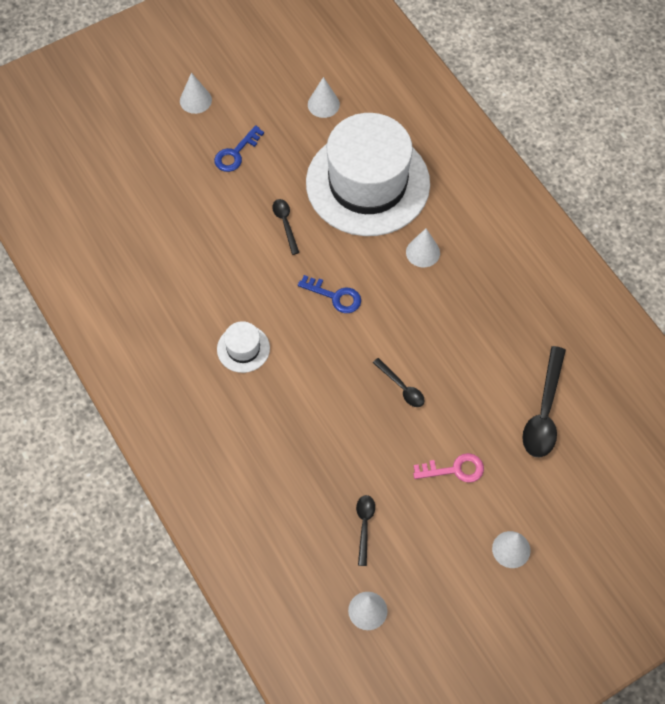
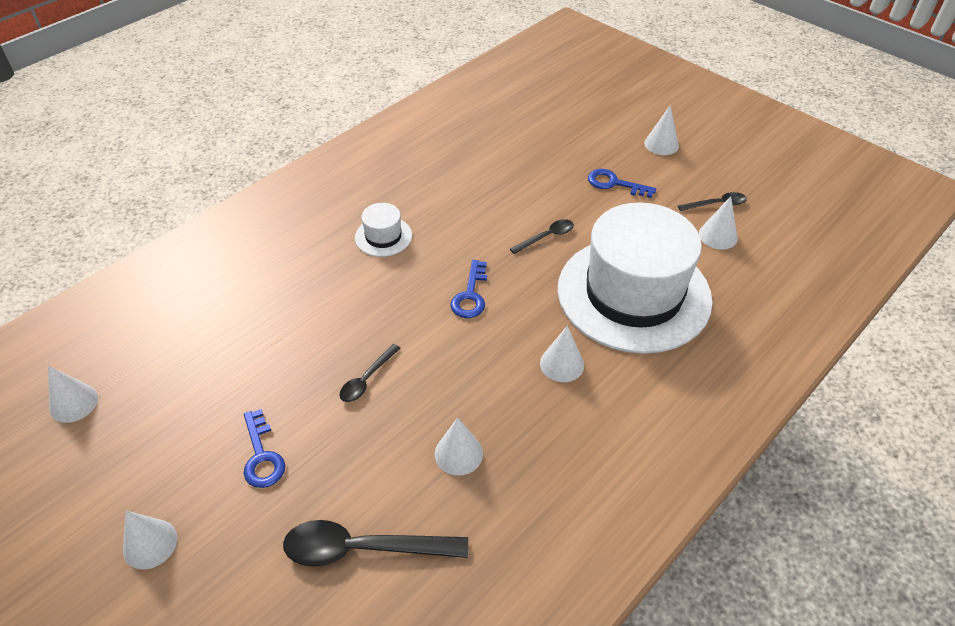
camera: 75 degrees right, 15 degrees down
black spoon [356,495,375,566] -> black spoon moved to [678,192,747,211]
pink key [413,453,484,483] -> blue key [243,409,285,488]
none -> white cone [435,417,483,476]

